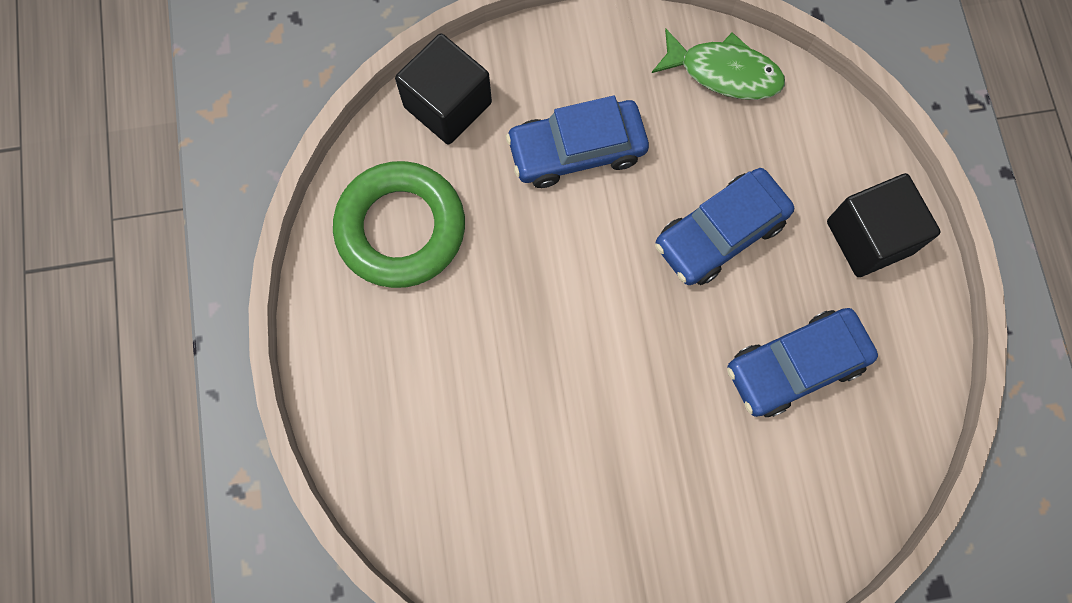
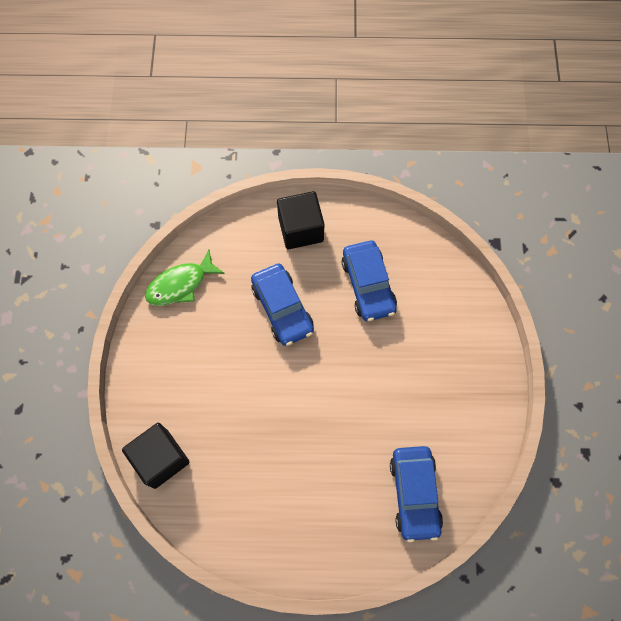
camera: 80 degrees left, 5 degrees down
green ring [333,161,465,288] -> none
blue car [506,96,649,188] -> blue car moved to [390,446,443,542]
green fish [652,29,785,100] -> green fish turned 150 degrees counterclockwise [145,250,225,306]

